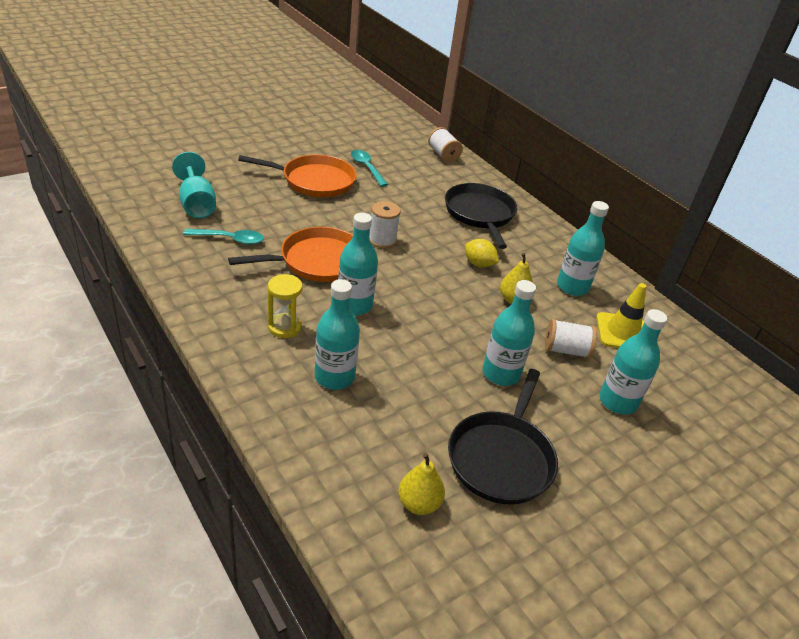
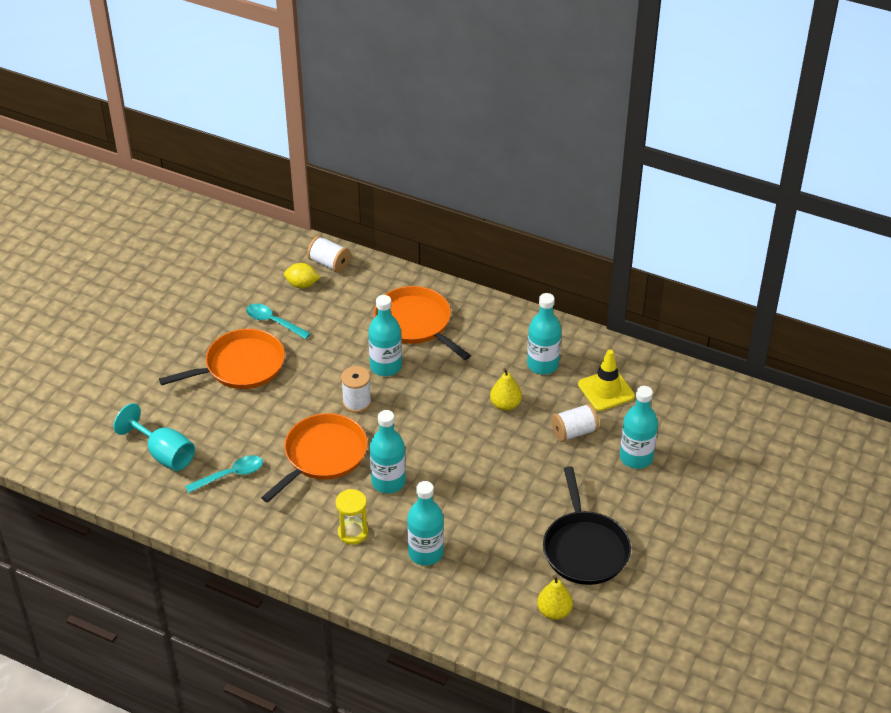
camera: 25 degrees left, 5 degrees up
black pan [445,183,517,249] -> orange pan [374,286,471,360]
yellow lemon [465,239,499,268] -> yellow lemon moved to [284,263,321,288]
turquoise bottle [483,280,536,386] -> turquoise bottle moved to [368,295,402,376]

